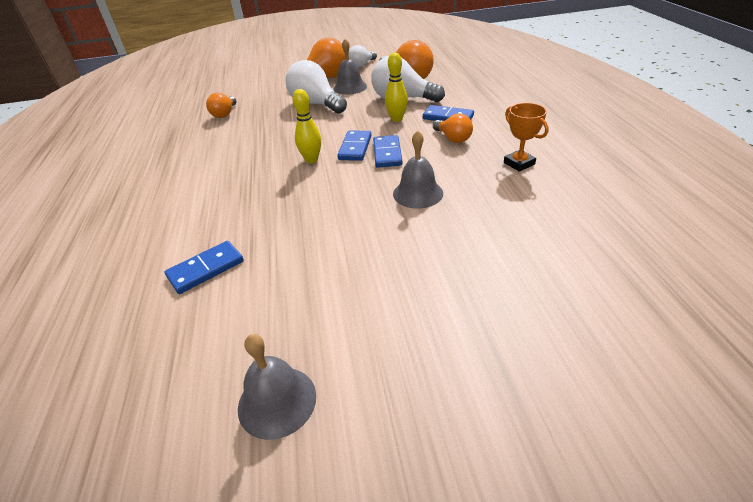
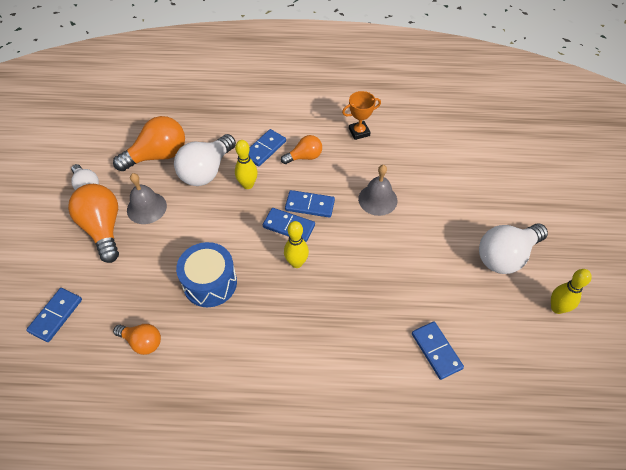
camera: 80 degrees left, 15 degrees up
grey bell [238,334,316,440] -> yellow bowling pin [551,269,592,314]
white light bulb [285,60,347,114] -> white light bulb moved to [479,223,548,274]
none -> blue domino [26,288,82,342]
none -> blue drum [176,242,237,307]

